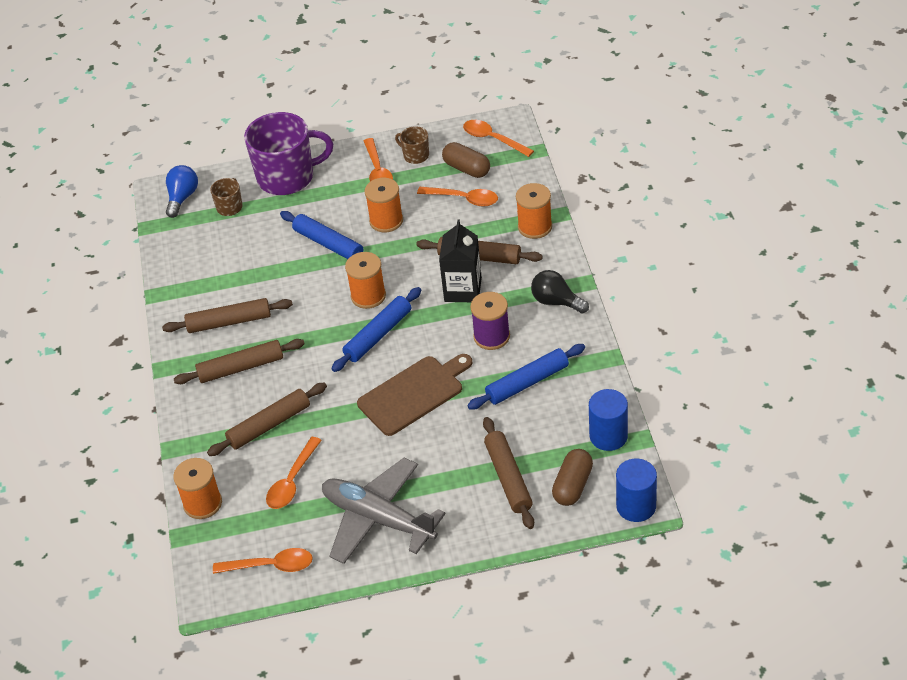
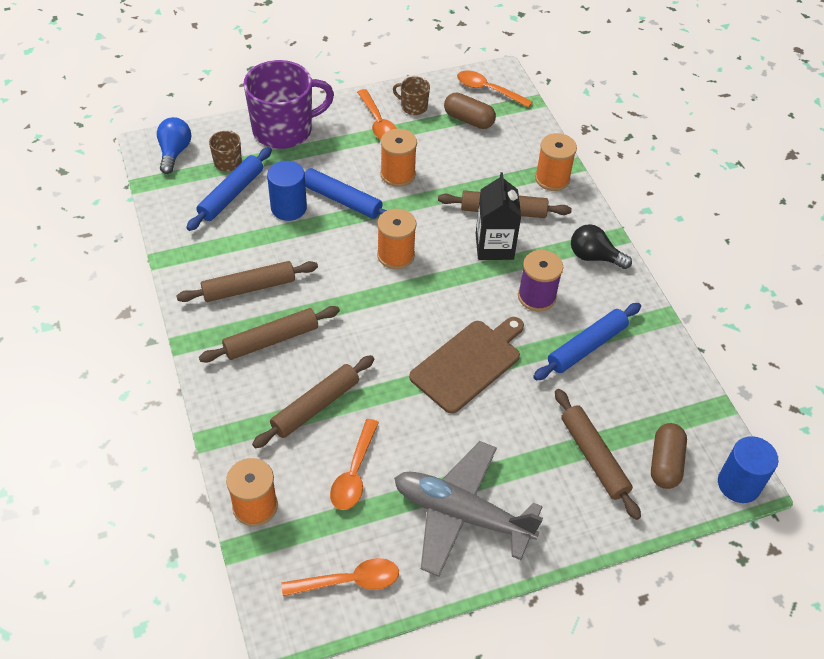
camera: 15 degrees left, 5 degrees up
blue rolling pin [331,287,421,372] -> blue rolling pin moved to [186,147,272,231]
orange spoon [417,187,498,207] -> none
blue cylinder [589,389,628,451] -> blue cylinder moved to [267,161,307,221]

